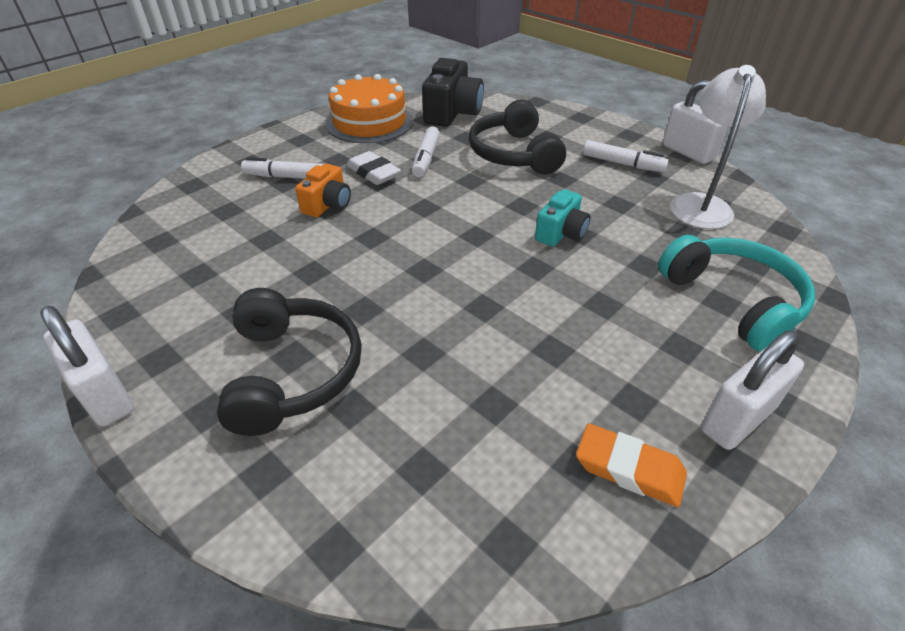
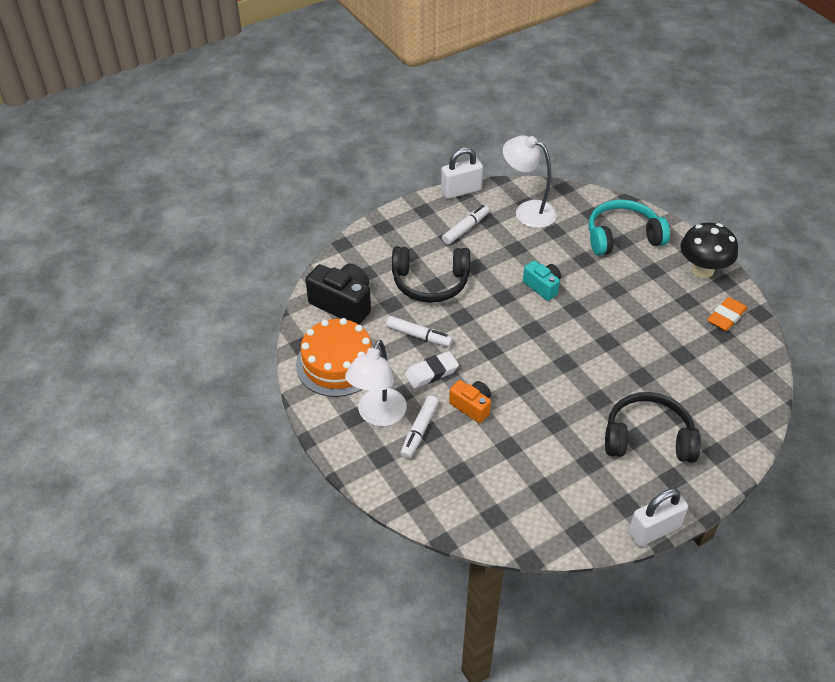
camera: 75 degrees left, 5 degrees up
white padlock [701,331,804,450] -> black mushroom [680,223,738,278]
none -> white lamp [345,340,407,426]

